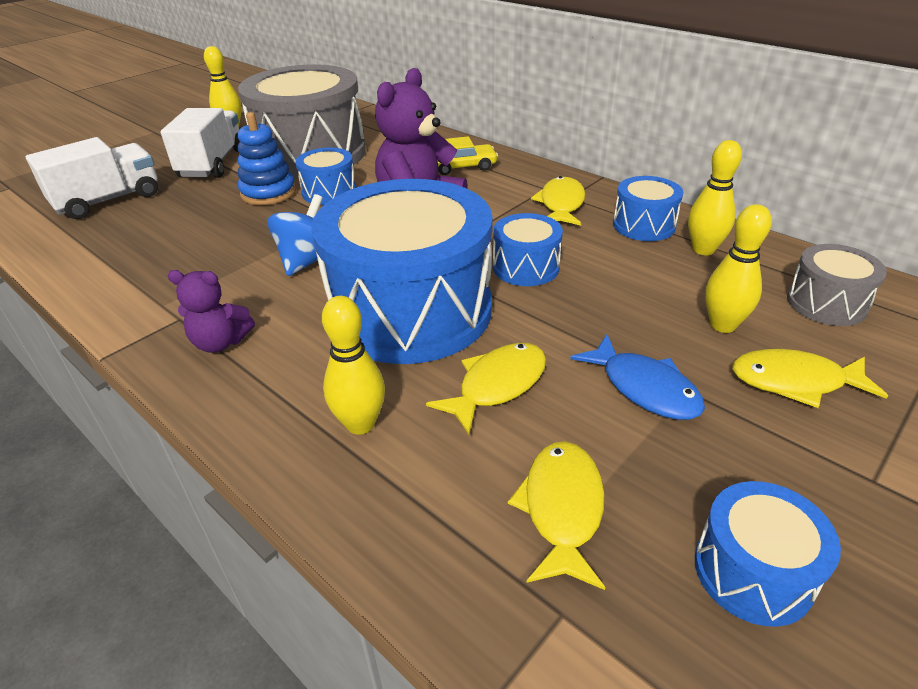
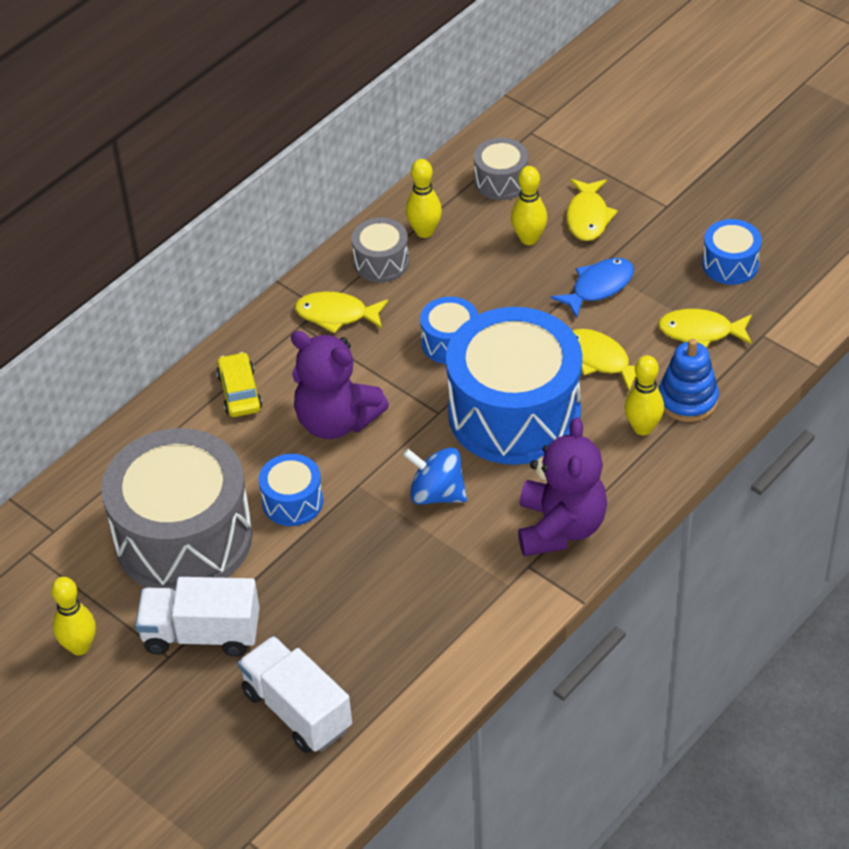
camera: 90 degrees left, 10 degrees up
purple teddy bear [168,270,255,353] -> purple teddy bear [518,417,607,556], size x1.85
blue stacking toy [238,112,296,205] -> blue stacking toy moved to [659,339,719,422]
blue drum [613,176,684,241] -> grey drum [352,217,409,282]

